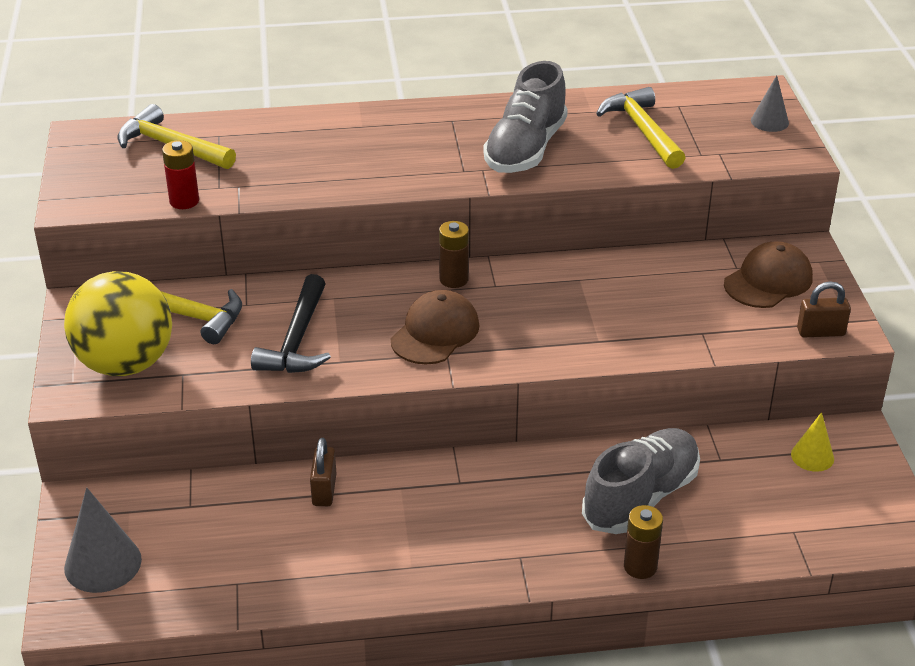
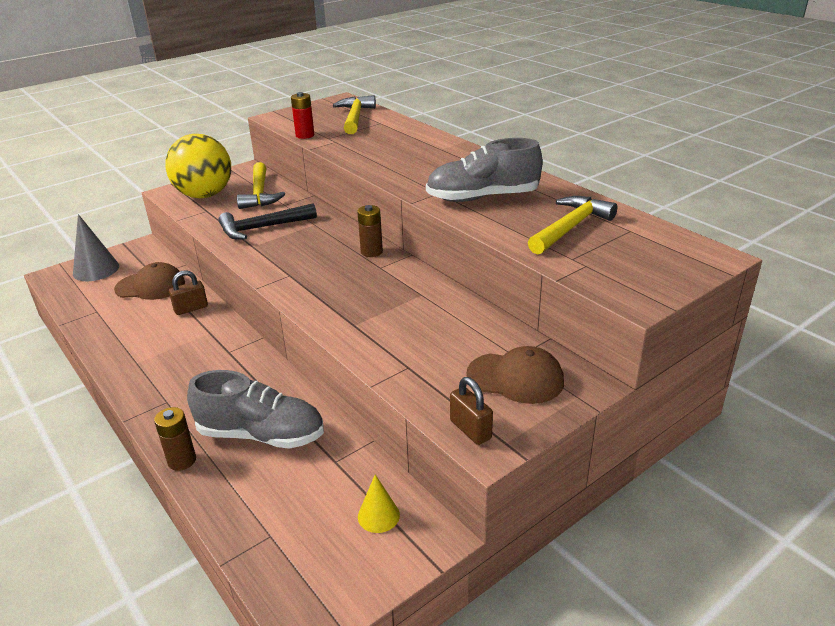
camera: 60 degrees right, 5 degrees down
brown cap [391,290,480,365] -> brown cap moved to [114,262,185,300]
grey cone [751,75,789,132] -> none

